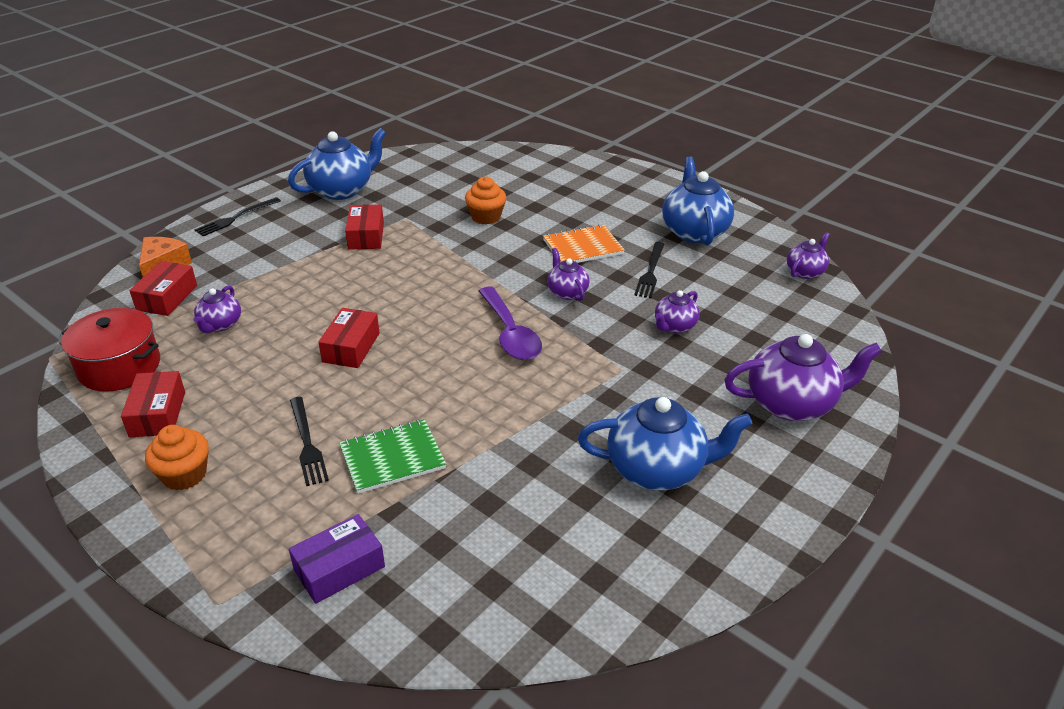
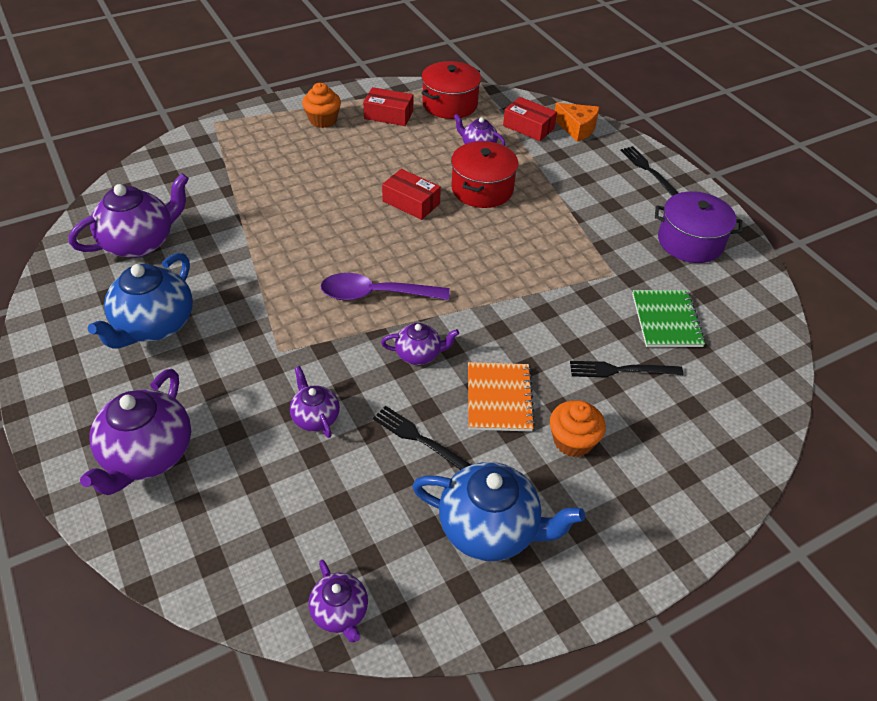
camera: 110 degrees right, 10 degrees up
blue teapot [288,128,386,200] -> purple pot [655,191,742,263]
purple box [289,514,385,604] -> none
black fork [290,397,329,486] -> black fork moved to [570,361,683,377]
green notebook [339,419,446,494] -> green notebook moved to [632,290,705,347]
red box [345,205,384,250] -> none
orange cupcake [465,177,506,224] -> orange cupcake moved to [550,400,606,457]
none -> purple teapot [69,173,189,258]
none -> red pot [451,141,518,208]

